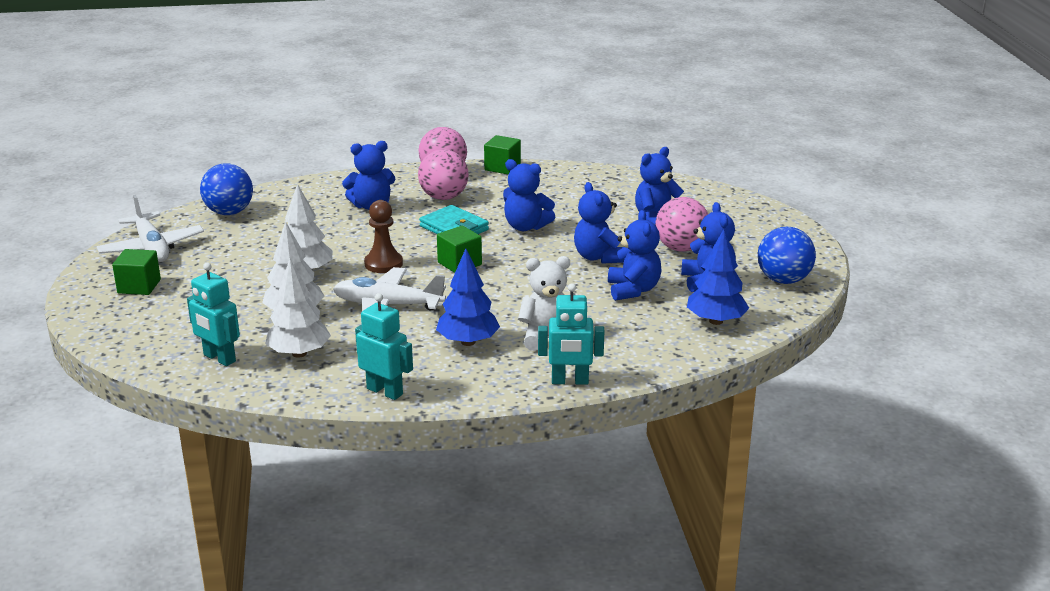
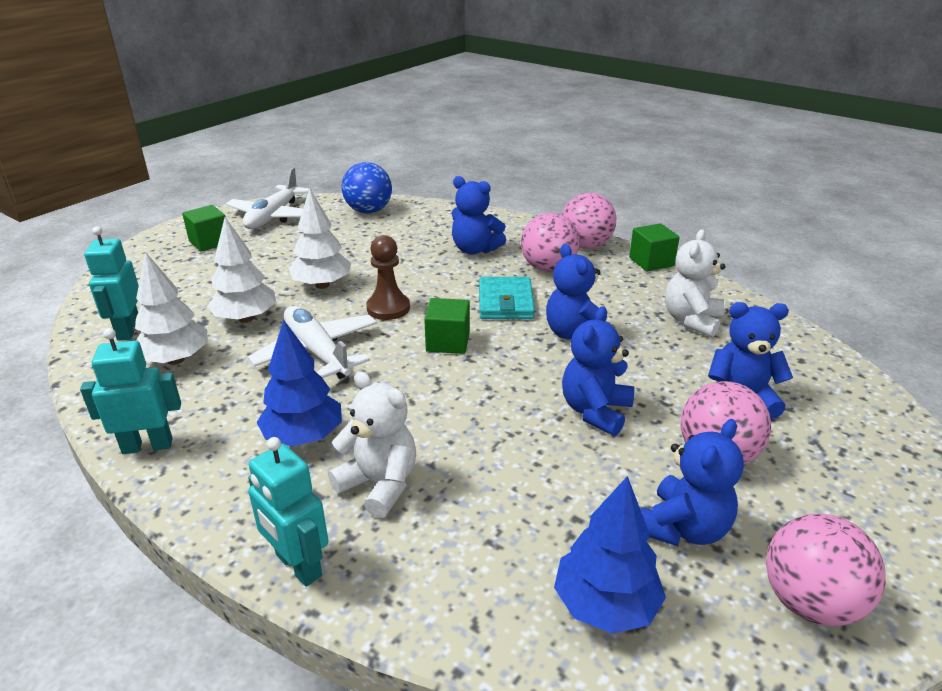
camera: 45 degrees right, 5 degrees up
turquoise robot [355,293,413,400] -> turquoise robot turned 90 degrees counterclockwise [80,328,181,454]
blue teddy bear [608,210,661,301] -> none
blue ball [758,227,816,284] -> pink ball [766,514,886,626]
none -> white teddy bear [665,229,726,337]

